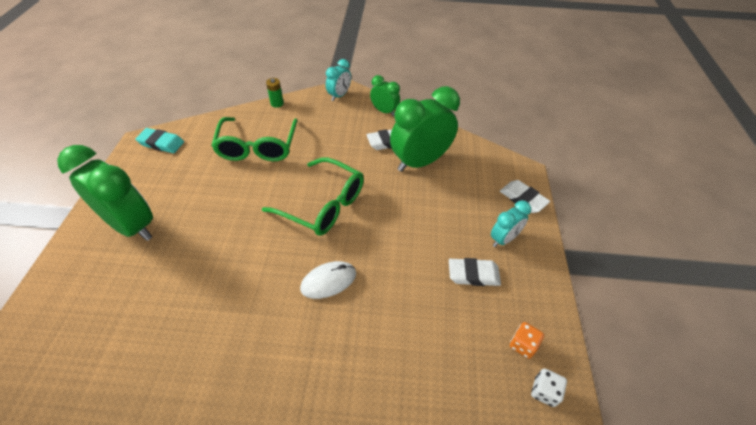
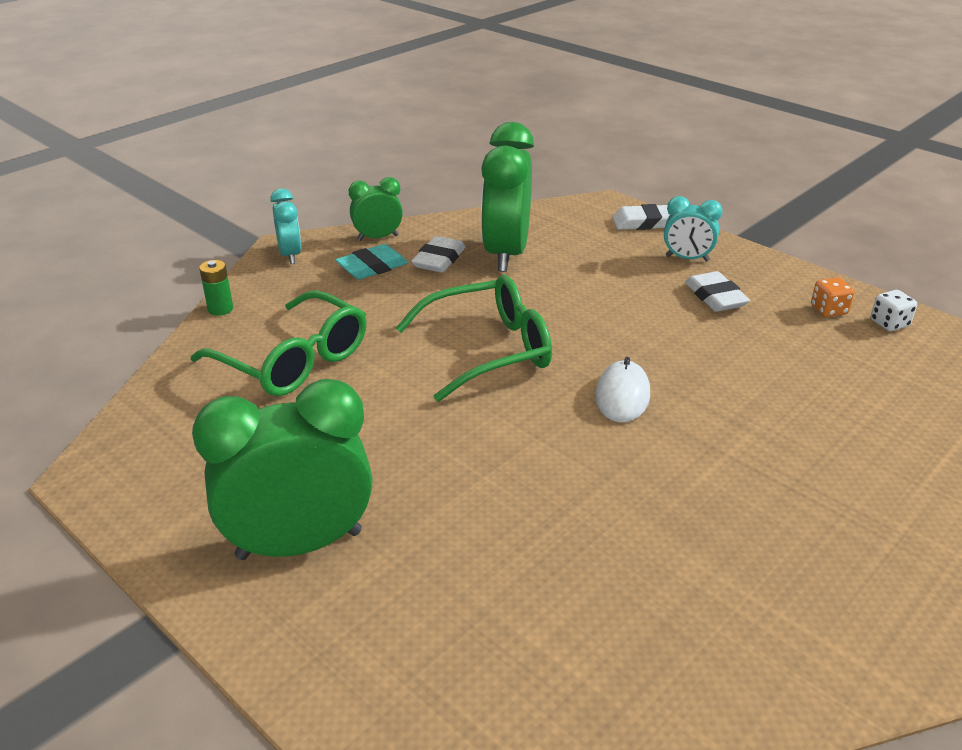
camera: 50 degrees left, 15 degrees down
turquoise eraser [135,128,184,153] -> turquoise eraser moved to [335,244,408,279]
white eraser [449,258,501,286] -> white eraser turned 60 degrees counterclockwise [685,271,750,312]
turquoise clock [491,200,531,247] -> turquoise clock turned 105 degrees clockwise [664,196,723,262]

